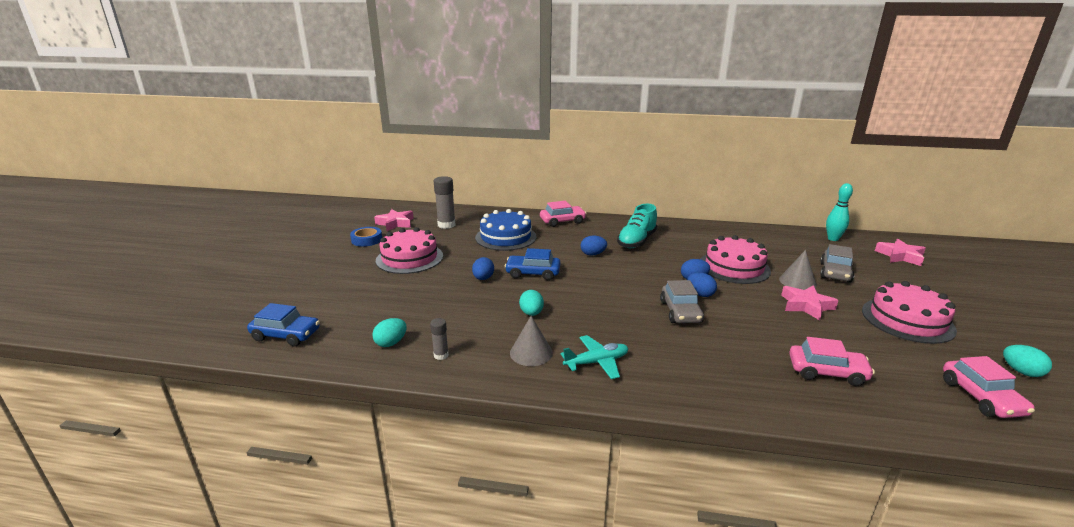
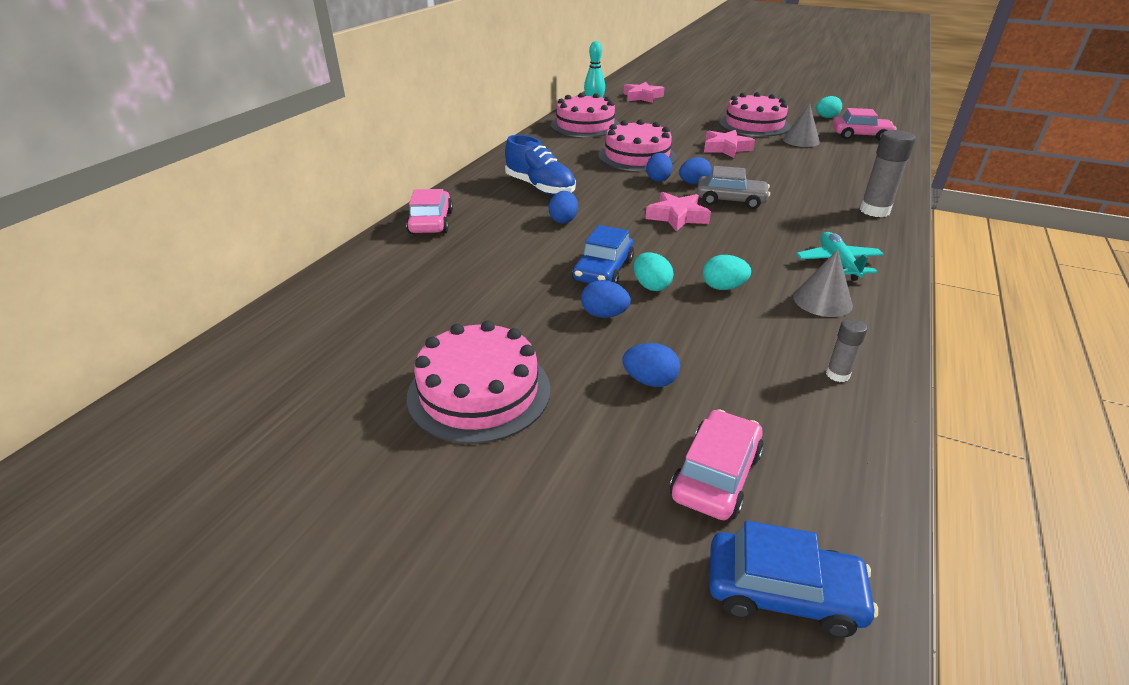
camera: 75 degrees left, 10 degrees up
blue car [247,303,320,346] -> blue car turned 75 degrees clockwise [709,521,878,638]
blue tape [350,227,382,247] -> none
turquoise egg [372,318,407,347] -> turquoise egg moved to [634,252,674,291]
pink star [374,209,414,231] -> pink star moved to [645,192,711,232]
grey glue stick [434,176,455,229] -> grey glue stick moved to [860,130,916,217]
blue cake [475,209,536,251] -> none
turquoise shoe [617,204,657,248] -> blue shoe [505,135,576,195]
grey cone [779,250,817,290] -> grey cone moved to [783,103,820,147]
pink car [789,337,875,386] -> pink car moved to [670,409,764,520]
grey car [820,244,854,283] -> none
none -> pink cake [551,93,620,137]
none -> blue egg [622,343,680,387]

